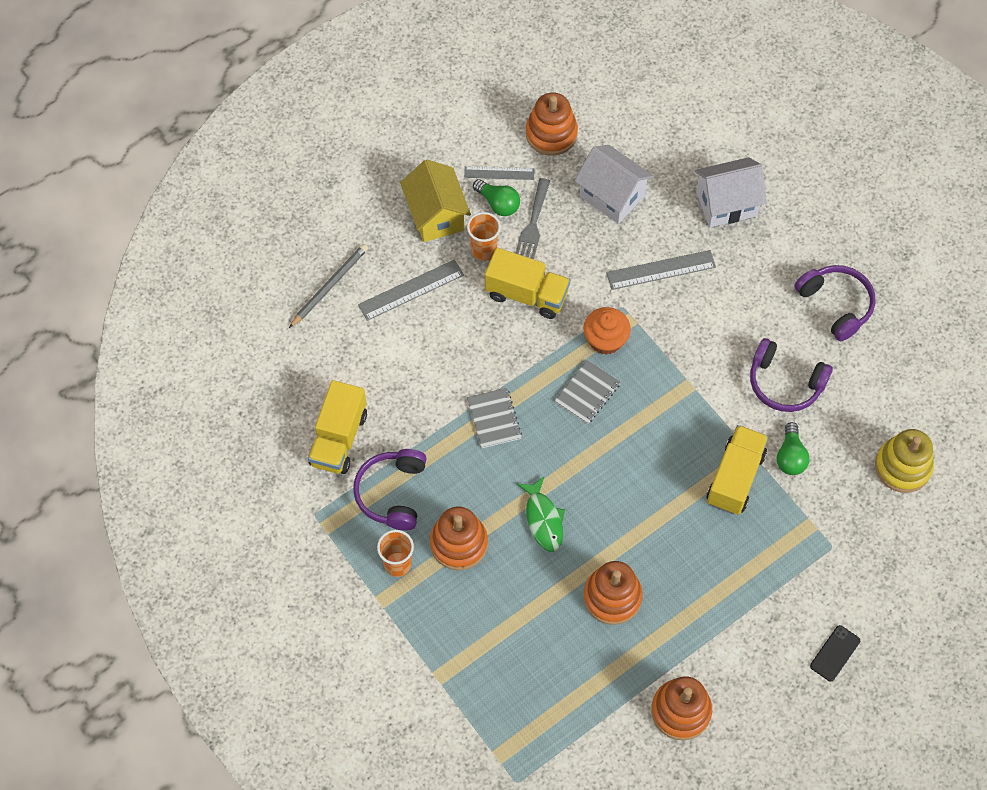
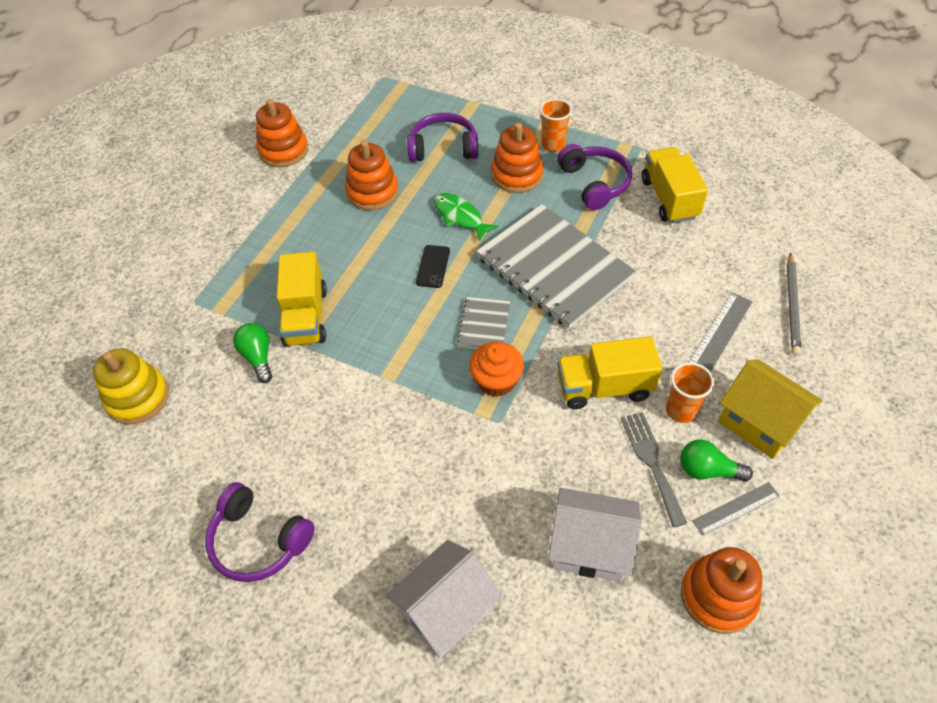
camera: 155 degrees right, 10 degrees down
grey notebook [467,388,522,448] -> grey notebook [476,204,636,329], size x2.23
grey ruler [606,250,716,290] -> none
purple headphones [750,338,833,412] -> purple headphones moved to [407,113,479,162]
black phone [810,625,860,681] -> black phone moved to [416,245,450,288]

